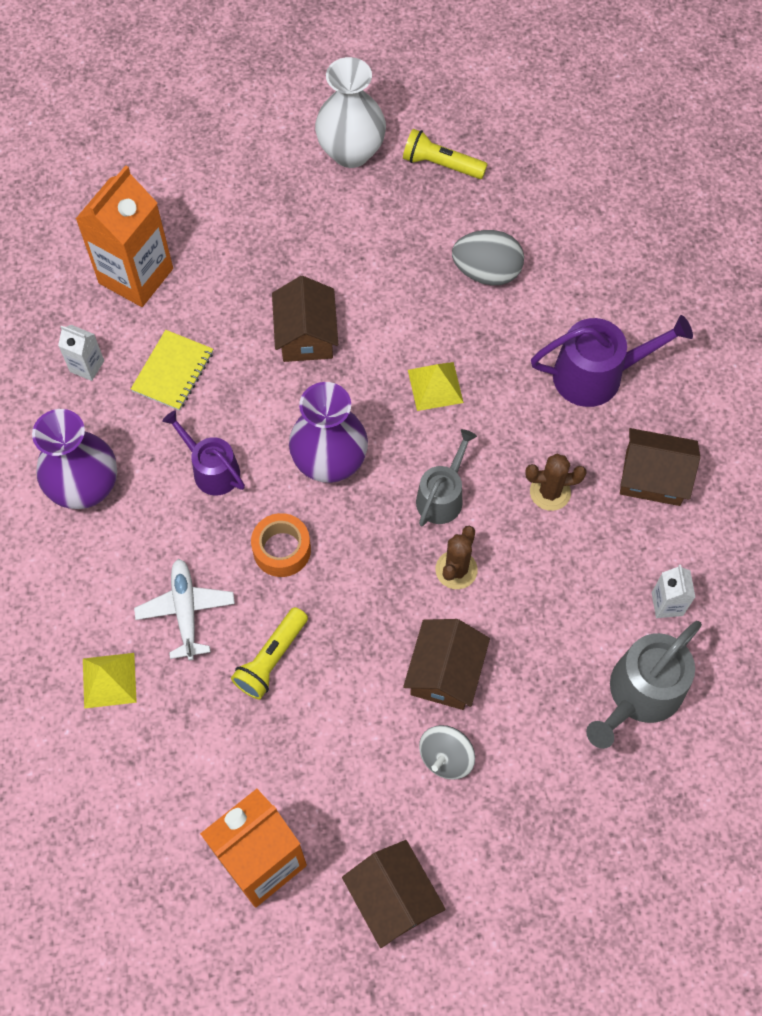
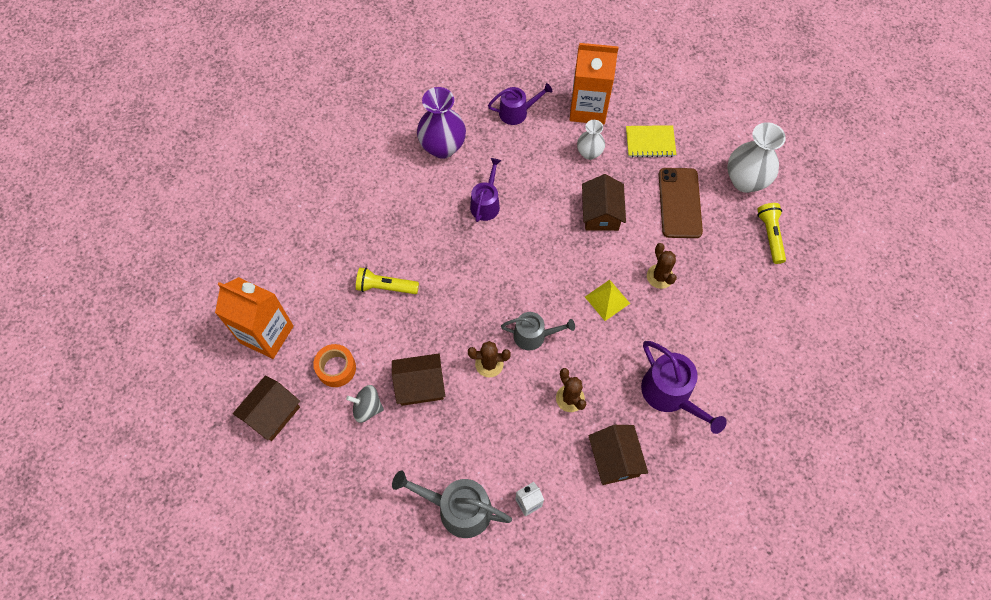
camera: 65 degrees right, 0 degrees up
white carton [58,325,104,381] -> purple watering can [488,83,552,125]
yellow pyramid [83,653,137,709] -> none
yellow notebook [131,330,213,411] -> yellow notebook moved to [626,125,677,158]
white plane [134,559,235,660] -> none
orange tape [251,513,311,577] -> orange tape moved to [313,344,356,387]
brown house [272,276,338,362] -> brown house turned 60 degrees counterclockwise [582,174,626,231]
purple vase [289,382,368,483] -> none
grey egg [452,230,524,285] -> none
none -> white vase [577,120,605,160]
none -> brown cactus [647,243,677,289]
none -> brown phone [659,168,703,238]

